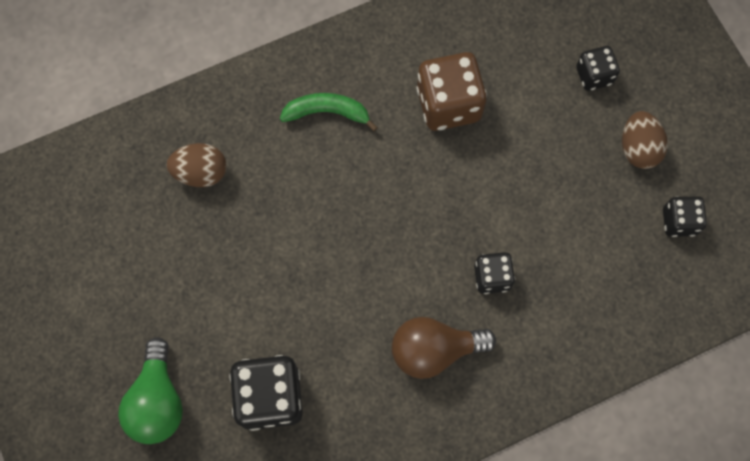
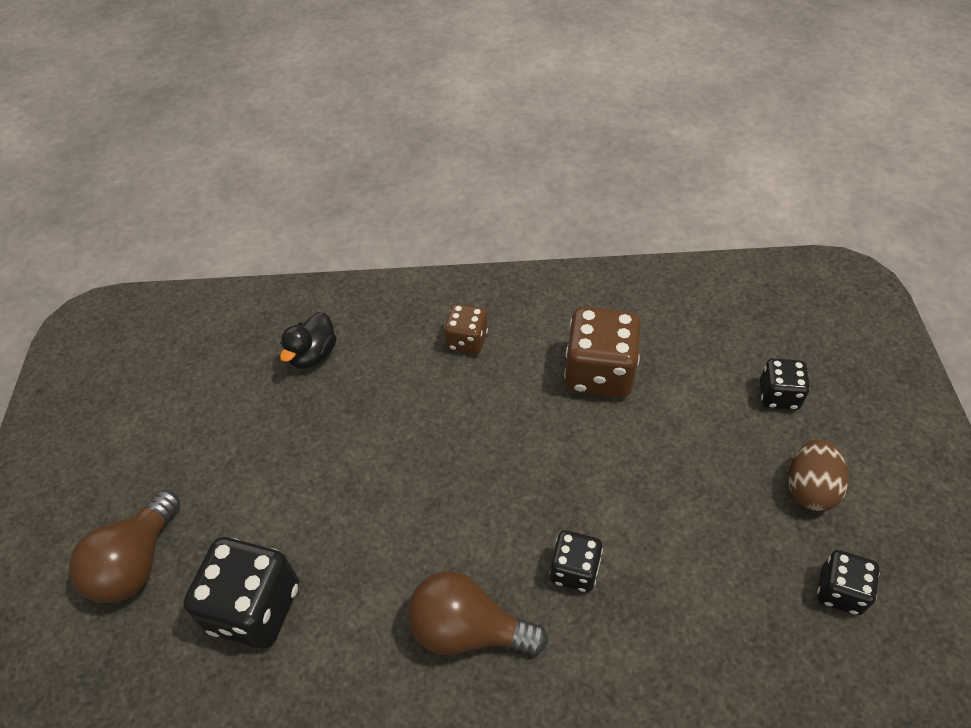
camera: 25 degrees right, 20 degrees down
green light bulb [118,337,183,444] -> brown light bulb [69,490,180,603]
brown egg [167,143,227,187] -> black duck [280,312,337,369]
green banana [280,93,378,131] -> brown dice [444,304,488,354]

